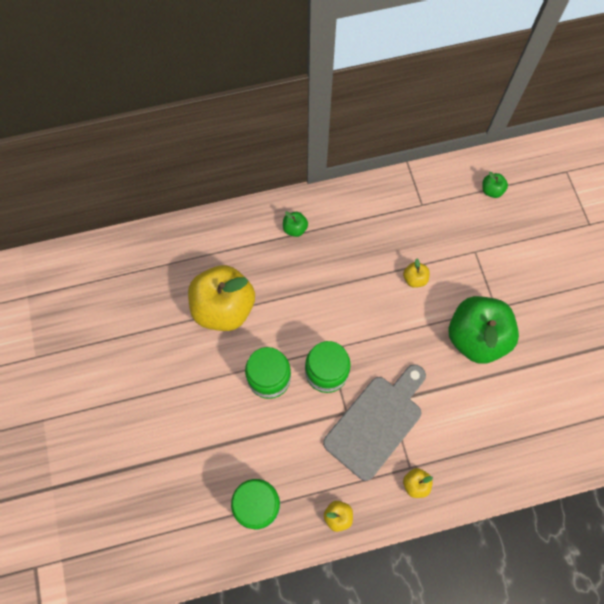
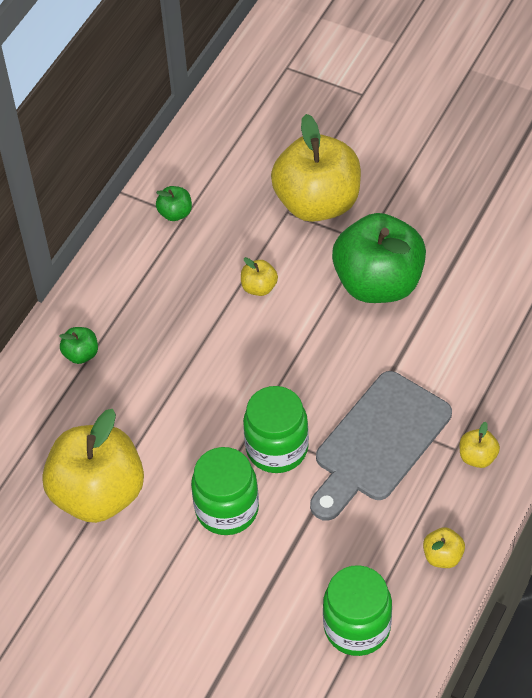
camera: 45 degrees left, 15 degrees down
grey cutting board [323,365,426,481] -> grey cutting board turned 135 degrees counterclockwise [310,371,452,521]
green apple [482,172,508,198] -> green apple moved to [156,186,192,221]
none -> yellow apple [271,114,361,222]

